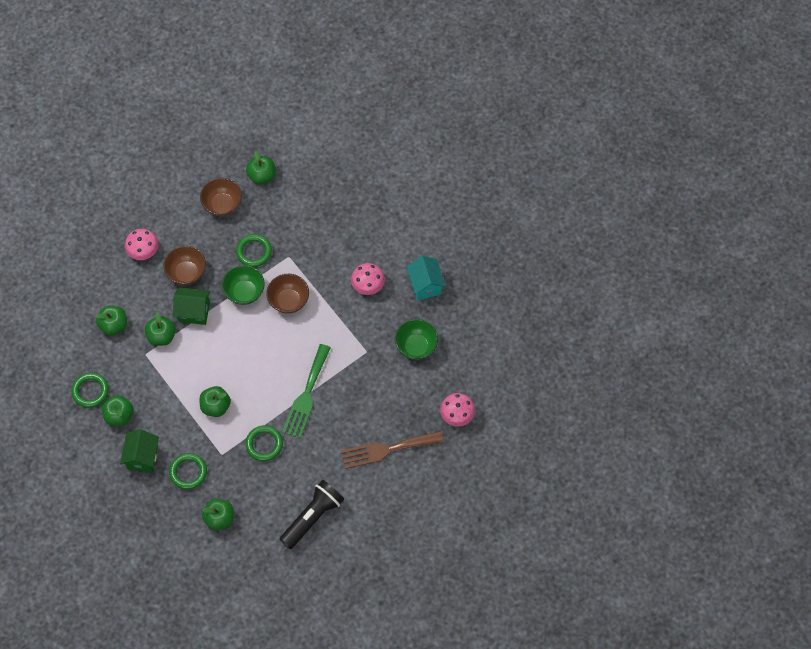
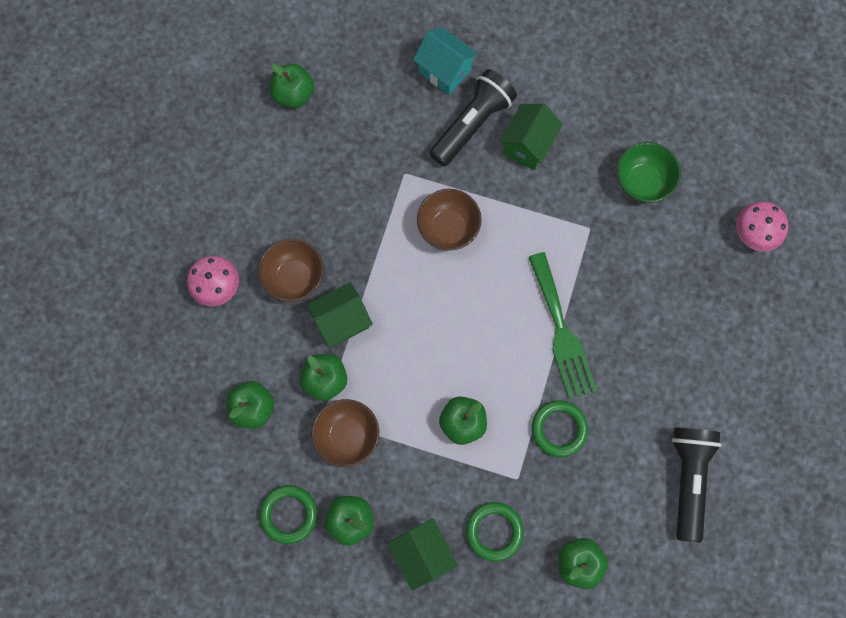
camera: 35 degrees left, 10 degrees up
brown bowl [200,178,242,216] -> brown bowl moved to [312,399,379,467]
green bowl [222,265,265,305] -> none
green ring [236,234,272,267] -> none
brown fork [341,431,443,469] -> none
pink mushroom [351,263,385,295] -> green house [499,104,563,170]
turquoise house [406,256,446,300] -> turquoise house moved to [413,27,478,95]
none -> black flashlight [429,69,517,167]

